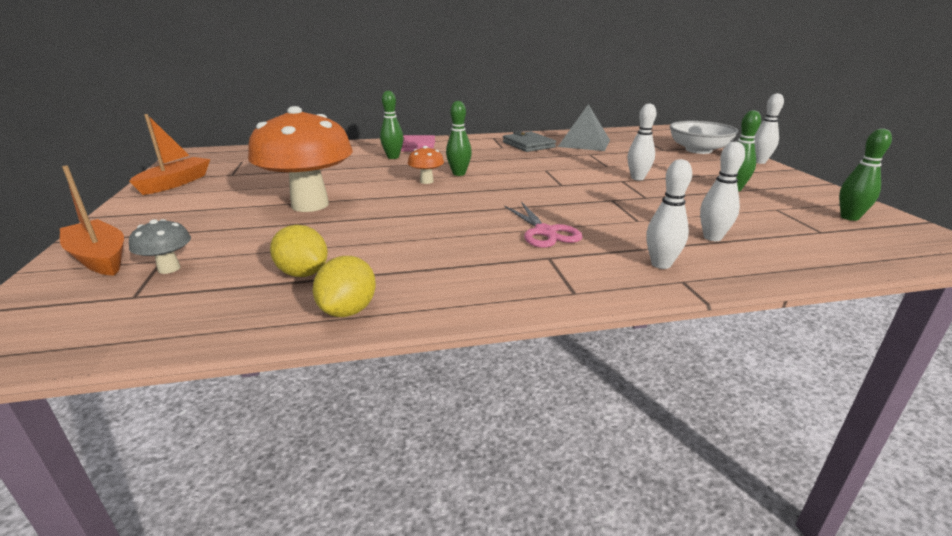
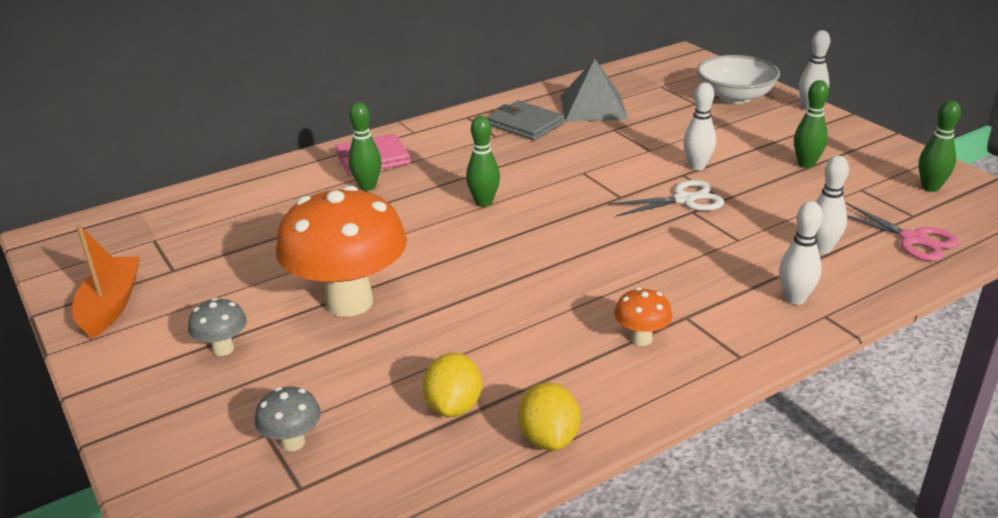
camera: 20 degrees left, 5 degrees up
orange boat [60,165,124,276] -> none
yellow lemon [270,225,328,277] -> yellow lemon turned 75 degrees clockwise [423,353,482,417]
orange mushroom [408,146,444,184] -> orange mushroom moved to [614,288,673,346]
pink scissors [504,203,583,248] -> pink scissors moved to [846,203,959,261]
none -> grey mushroom [188,298,247,356]
none -> white scissors [609,180,724,216]

